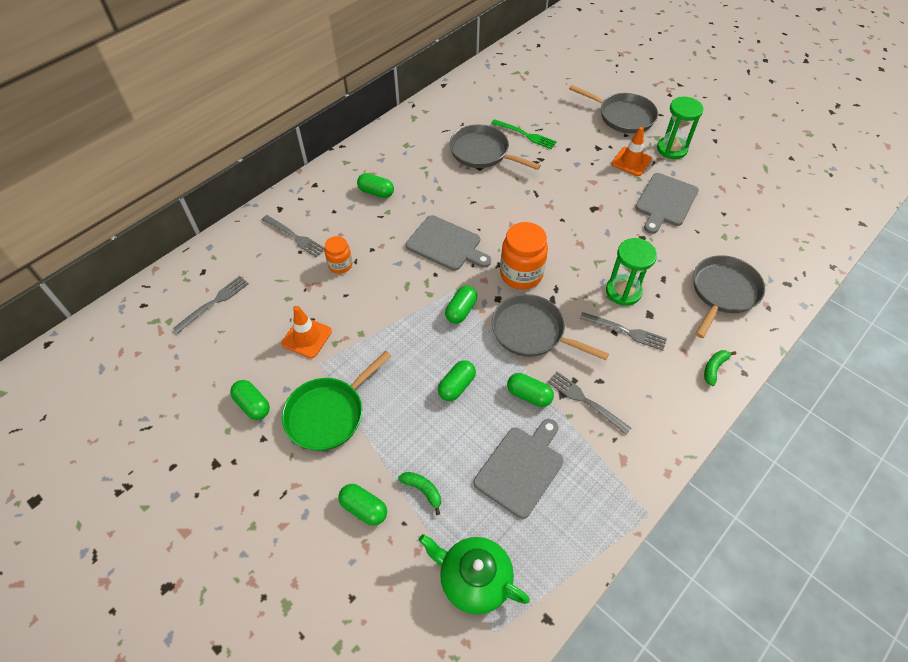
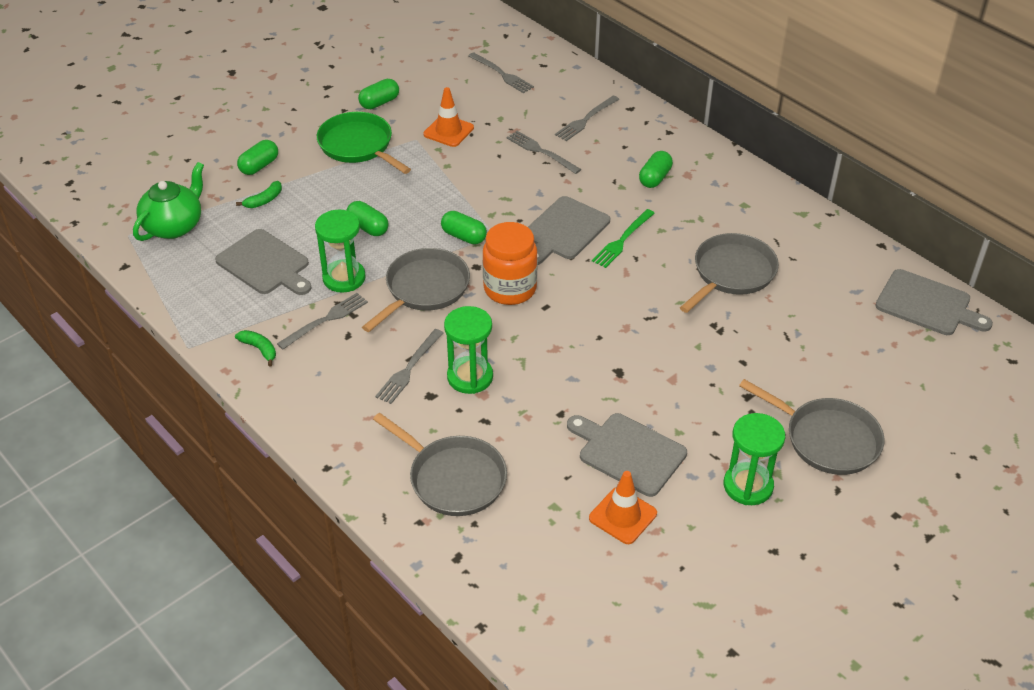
camera: 95 degrees right, 10 degrees down
orange jar [325,236,352,274] -> grey fork [507,131,581,174]
green fork [491,119,557,149] -> green fork moved to [592,209,655,268]
green capsule [507,373,554,407] -> green hourglass [315,210,366,293]
grey pan [569,85,658,134] -> grey pan turned 90 degrees counterclockwise [739,379,884,475]
orange traffic cone [611,127,652,176] -> orange traffic cone moved to [589,471,657,544]
green banana [704,350,736,386] -> green banana moved to [235,330,276,367]
none -> grey cutting board [875,269,993,335]

